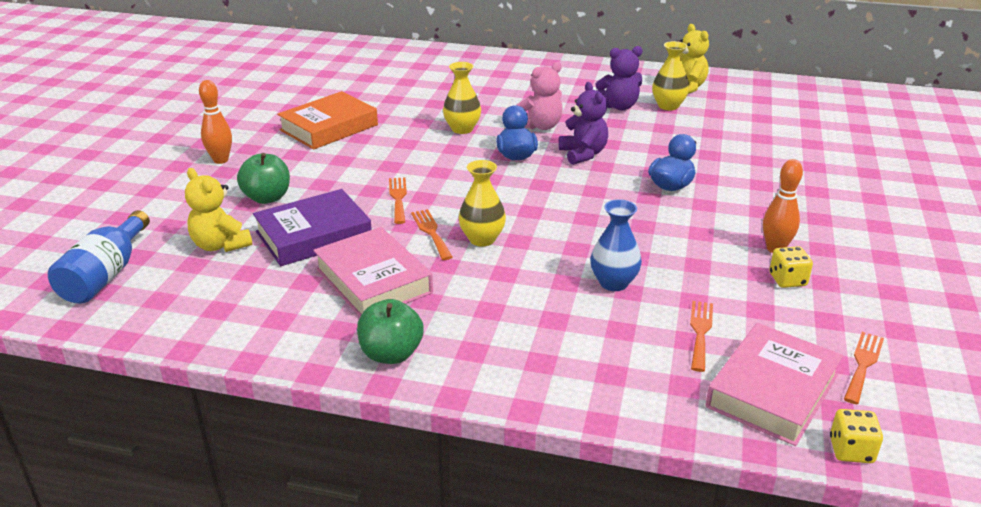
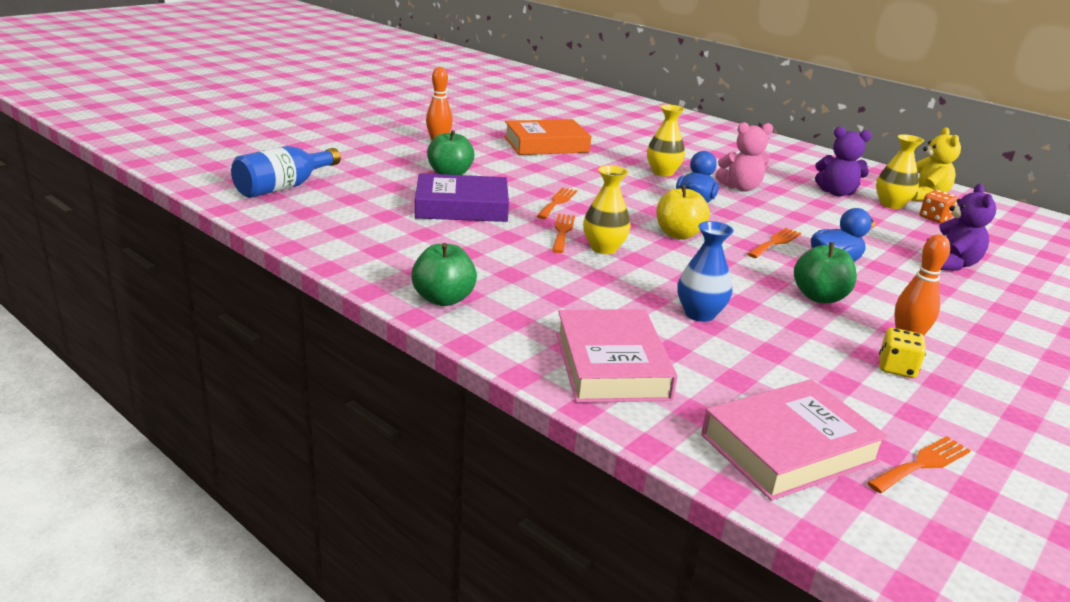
camera: 25 degrees right, 5 degrees down
yellow teddy bear [185,168,252,252] -> none
pink book [313,227,433,317] -> pink book moved to [556,310,678,403]
purple teddy bear [559,82,608,165] -> purple teddy bear moved to [926,184,996,271]
orange fork [690,301,713,372] -> orange fork moved to [747,228,801,258]
yellow dice [830,409,883,463] -> none
none -> yellow apple [656,185,710,240]
none -> green apple [794,242,857,303]
none -> orange dice [920,190,958,223]

